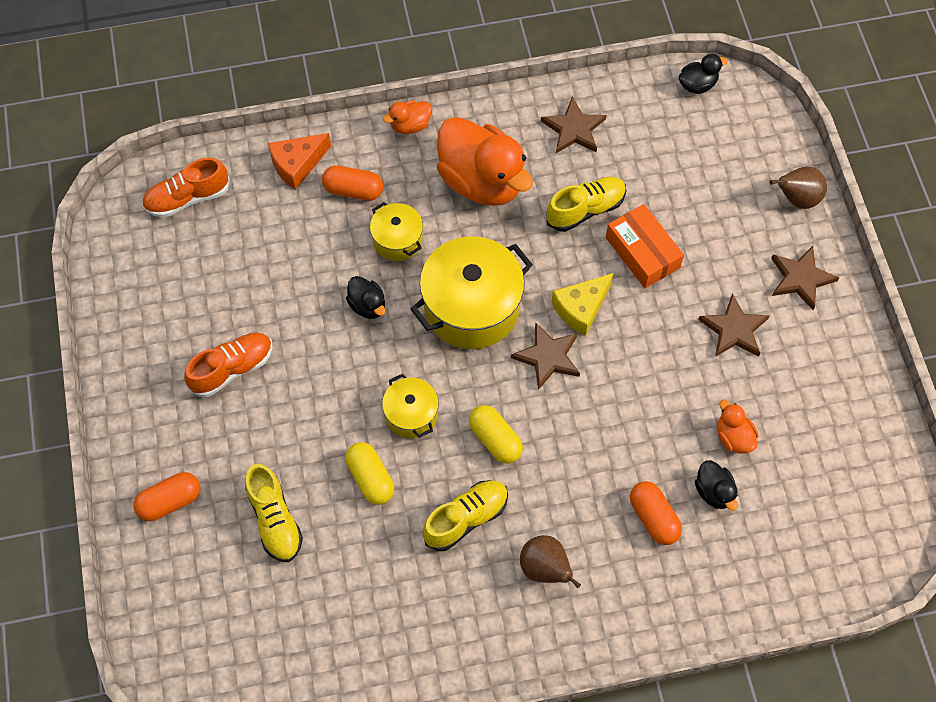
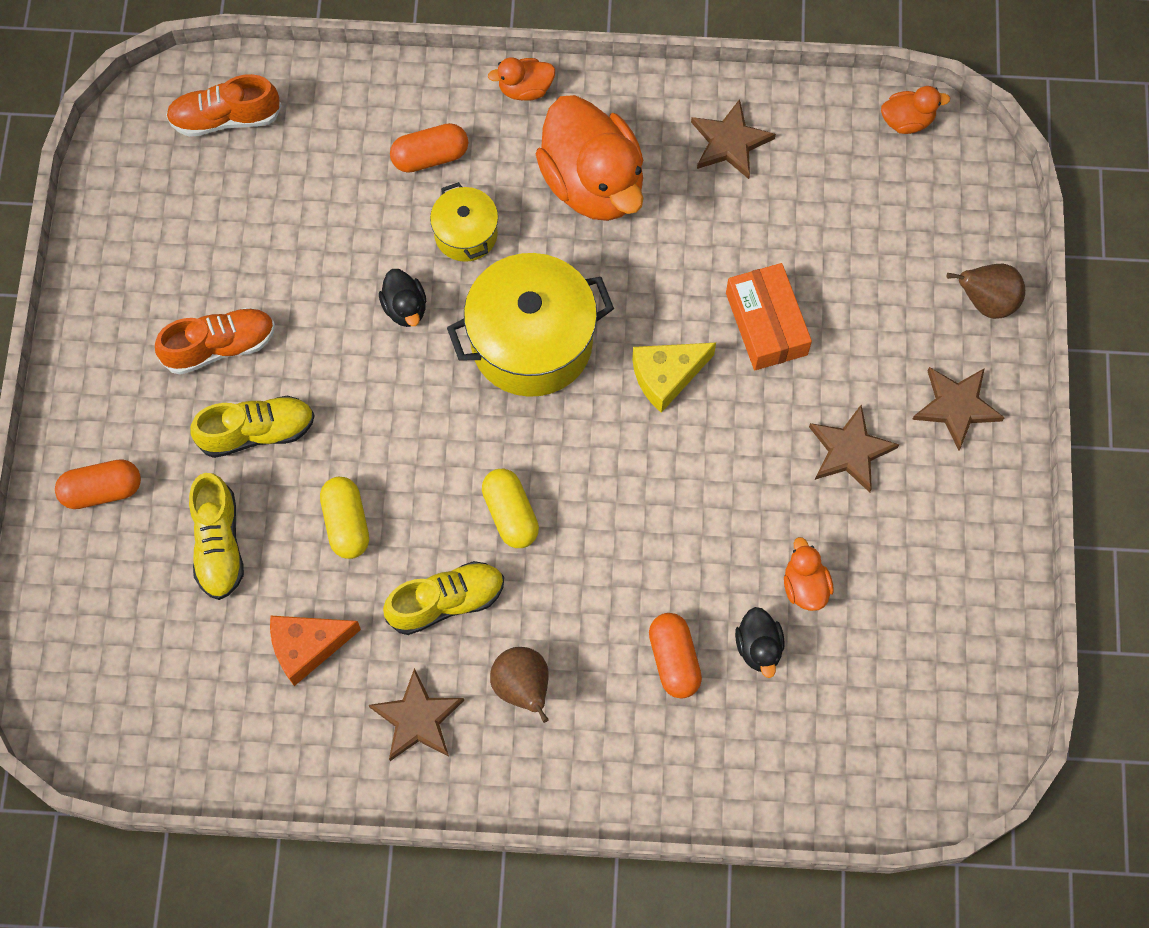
camera: 15 degrees right, 5 degrees up
orange cheese [268,133,331,190] -> orange cheese moved to [270,615,361,686]
orange capsule [322,165,383,201] -> orange capsule turned 45 degrees counterclockwise [390,123,468,173]
yellow pot [382,374,439,439] -> none
brown star [511,322,580,390] -> brown star moved to [369,668,464,761]
yellow shoe [546,177,626,232] -> yellow shoe moved to [190,395,315,458]
black duck [679,54,728,94] -> orange duck [881,86,950,134]

